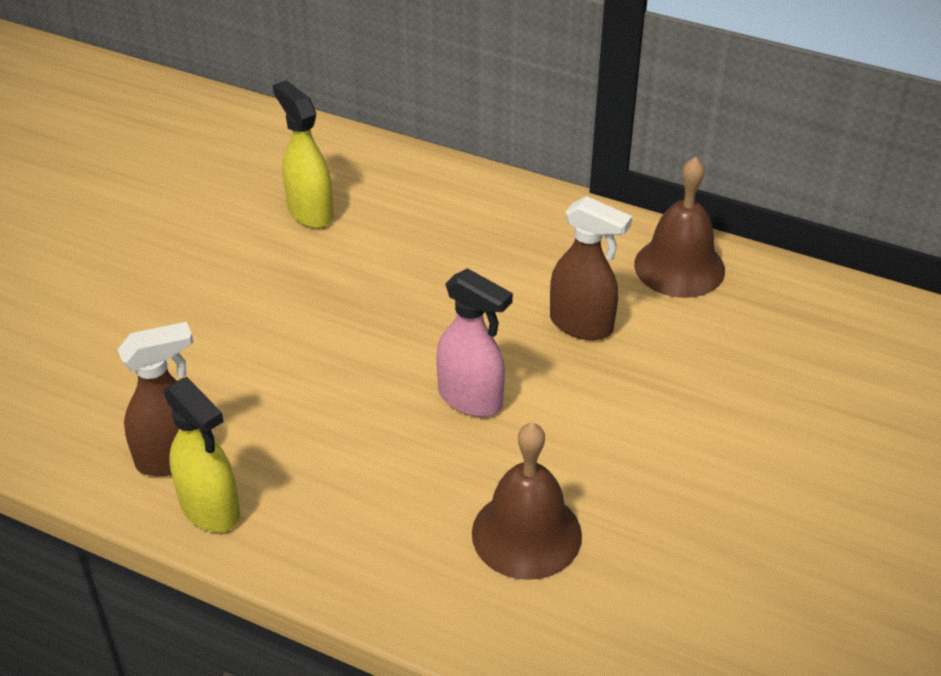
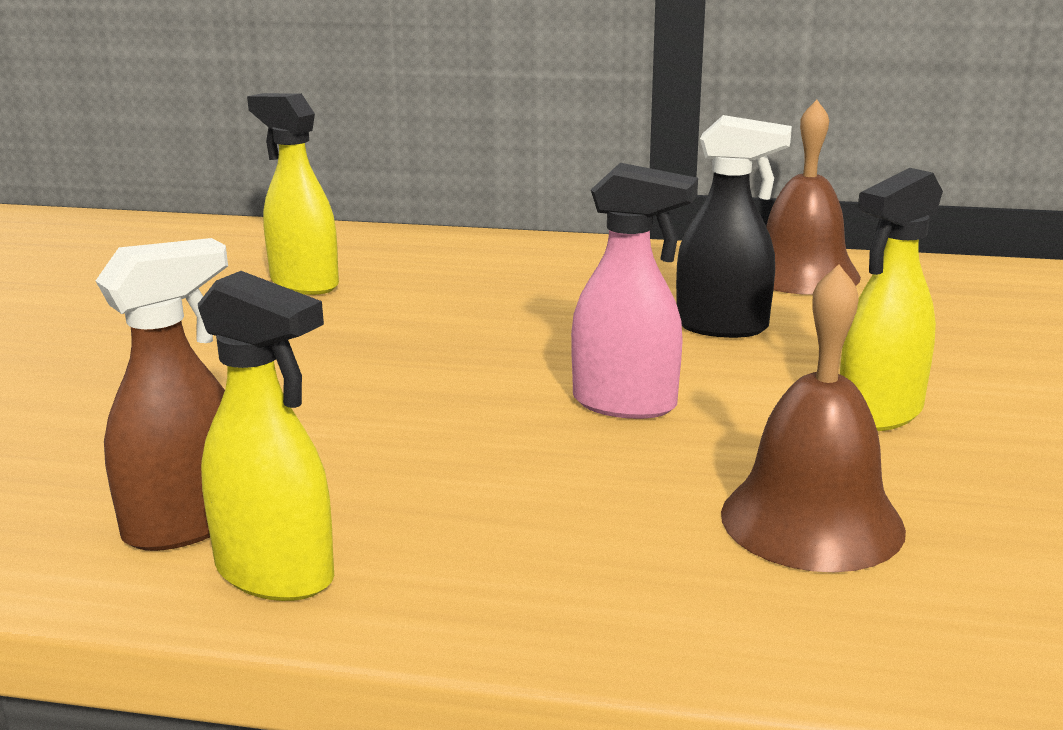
camera: 15 degrees left, 20 degrees down
brown spray bottle [550,196,632,340] -> black spray bottle [676,115,792,338]
none -> yellow spray bottle [840,168,943,431]

